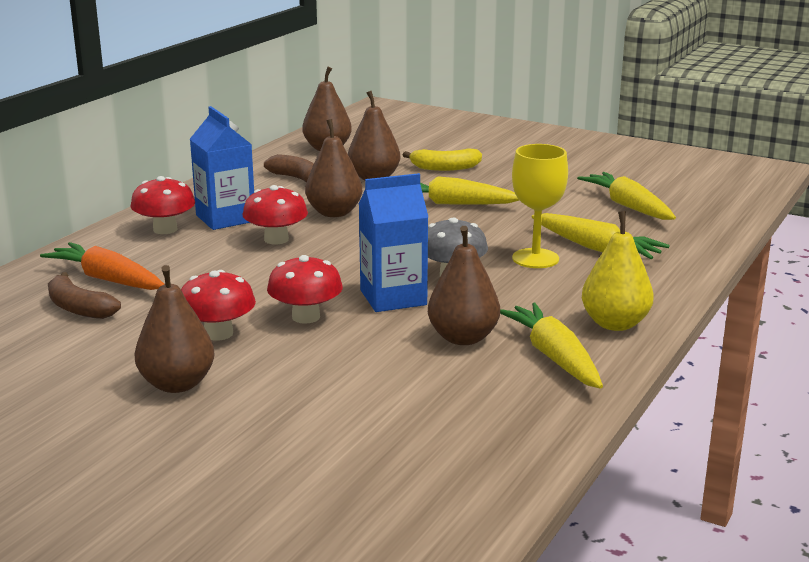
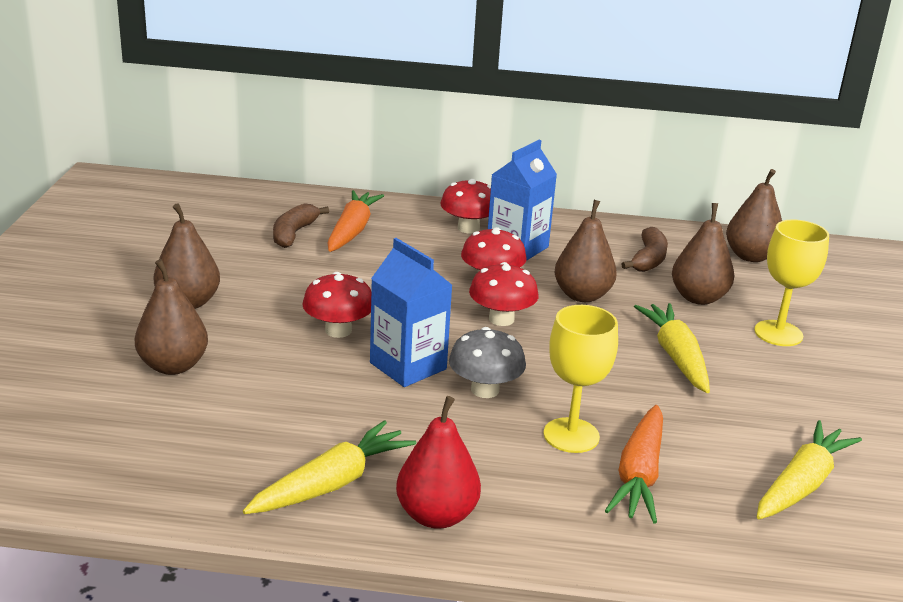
camera: 65 degrees right, 5 degrees up
red mushroom [181,270,256,341] -> red mushroom moved to [469,262,539,326]
yellow banana [403,148,482,171] -> yellow goblet [754,219,829,346]
brown pear [428,226,500,345] -> brown pear moved to [135,259,208,375]
yellow carrot [531,213,670,259] -> orange carrot [605,405,663,524]
yellow pear [582,211,654,331] -> red pear [396,396,481,529]

